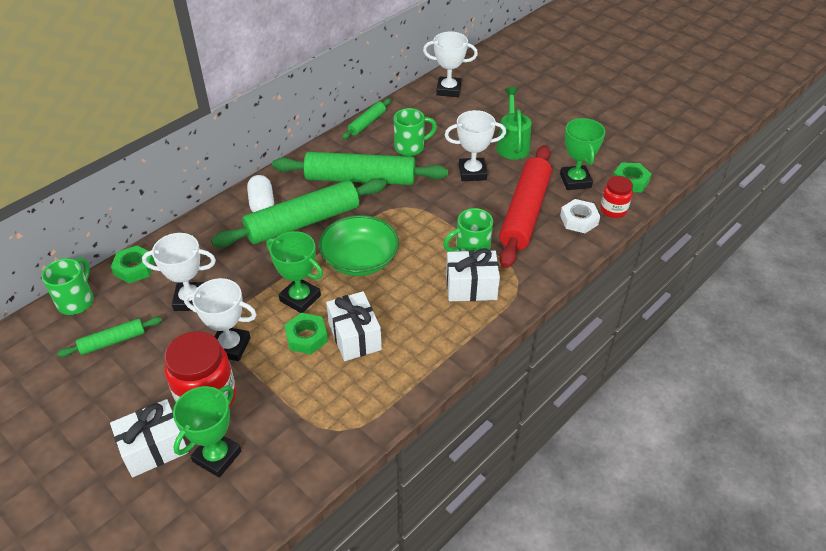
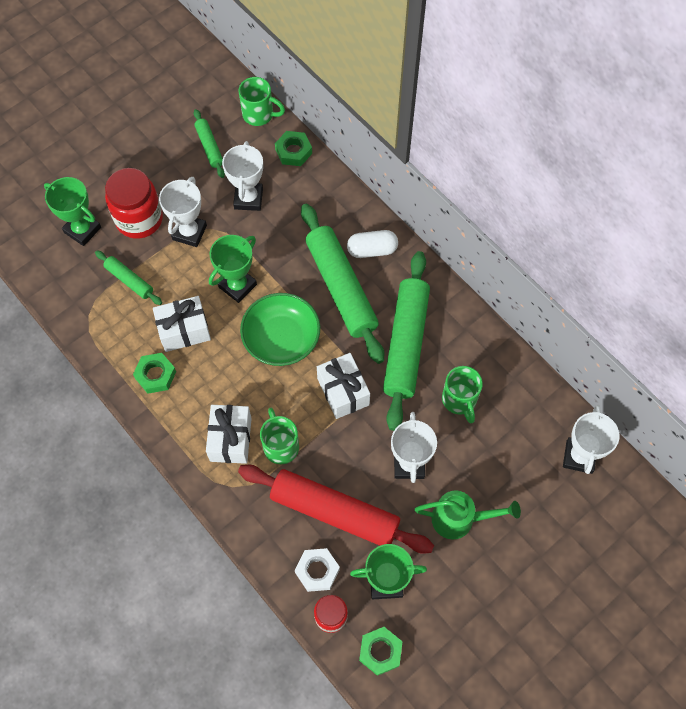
camera: 95 degrees right, 20 degrees up
white gift [110,399,189,477] -> white gift moved to [317,353,370,419]
green nut [284,313,328,354] -> green nut moved to [133,353,176,394]
green rolling pin [342,98,391,139] -> green rolling pin moved to [95,250,162,305]

